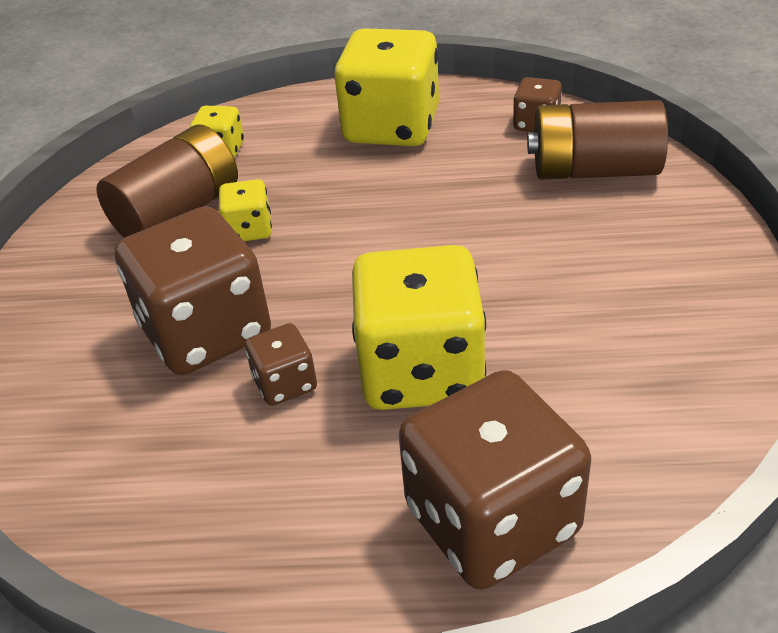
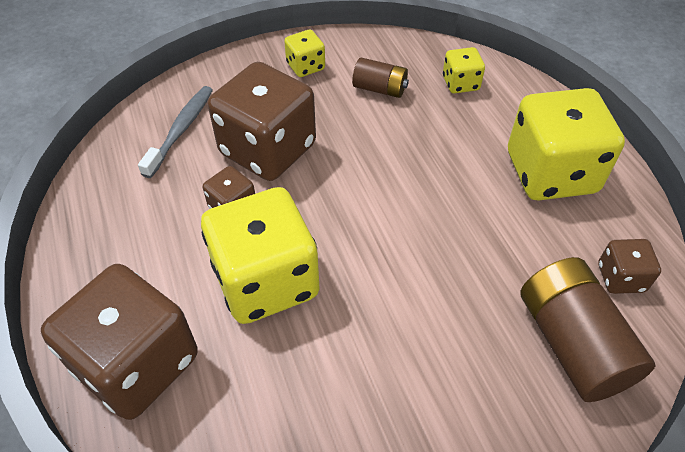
camera: 65 degrees right, 10 degrees up
brown battery [96,124,238,238] -> brown battery [352,58,409,98], size x0.55
yellow dice [218,179,272,241] -> yellow dice moved to [284,30,325,77]
none -> grey toothbrush [138,86,213,178]

